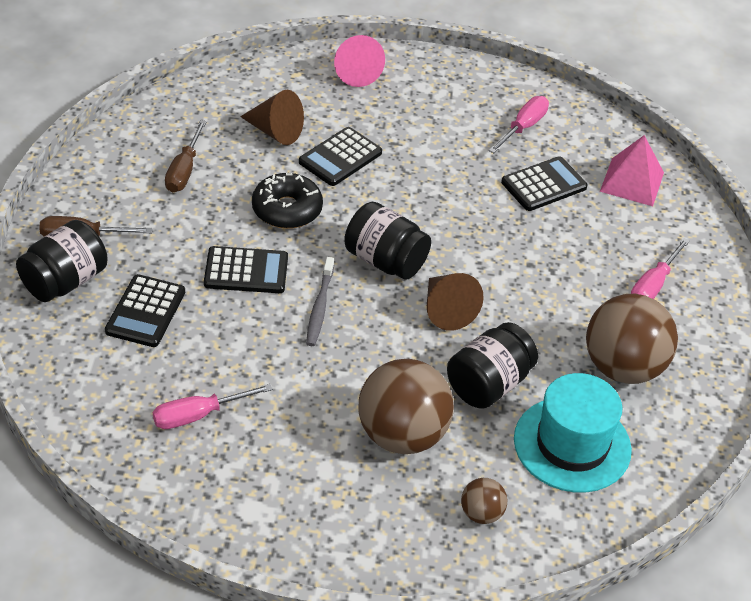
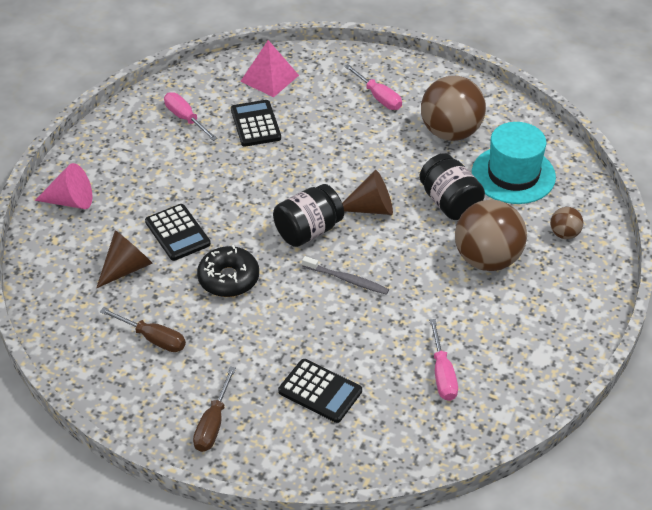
camera: 70 degrees left, 0 degrees up
black jar [16,220,108,302] -> none
black calculator [204,246,288,293] -> none

